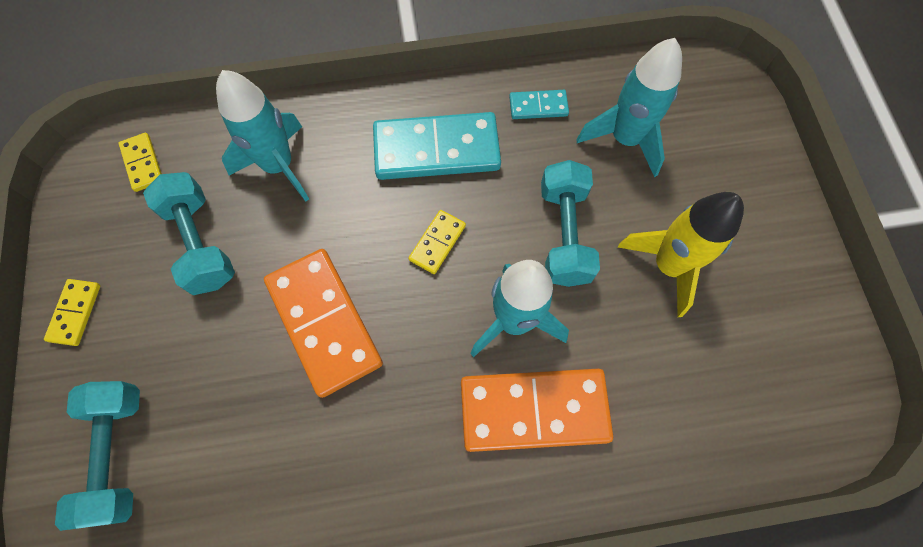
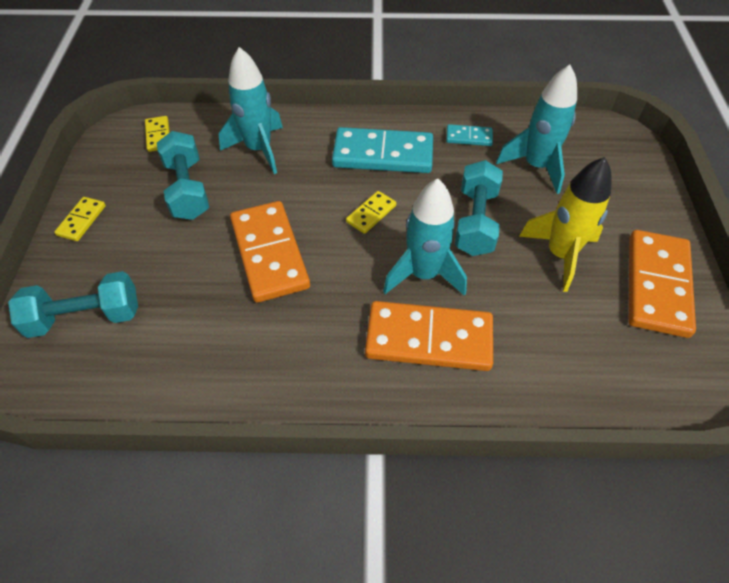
camera: 10 degrees right, 15 degrees down
turquoise dumbbell [55,381,140,531] -> turquoise dumbbell turned 75 degrees clockwise [8,271,138,338]
none -> orange domino [629,230,696,338]

